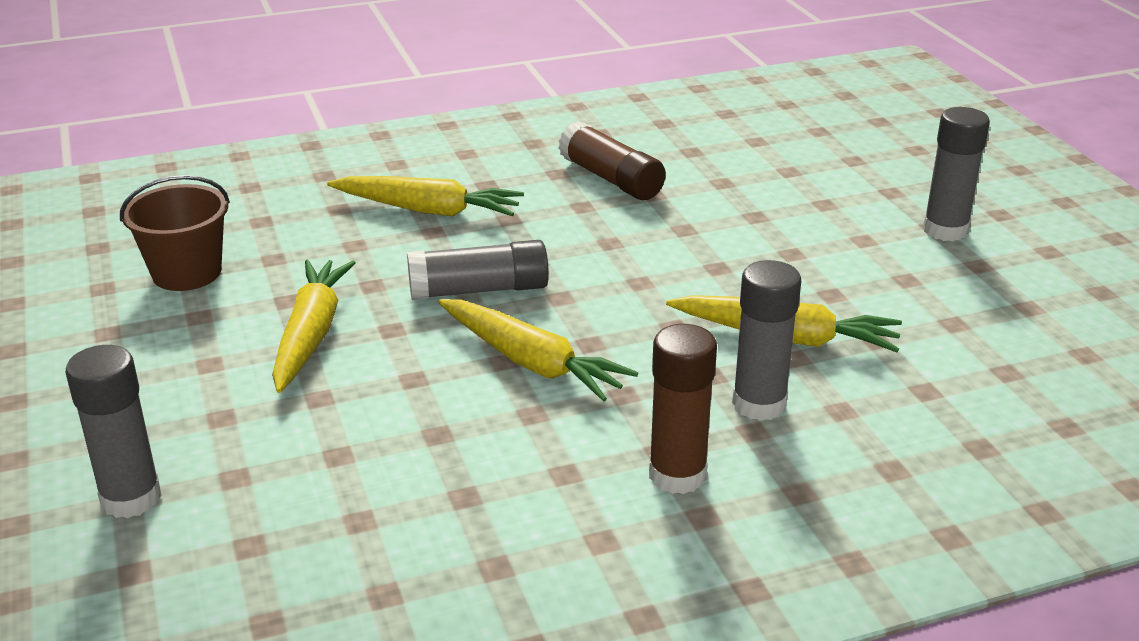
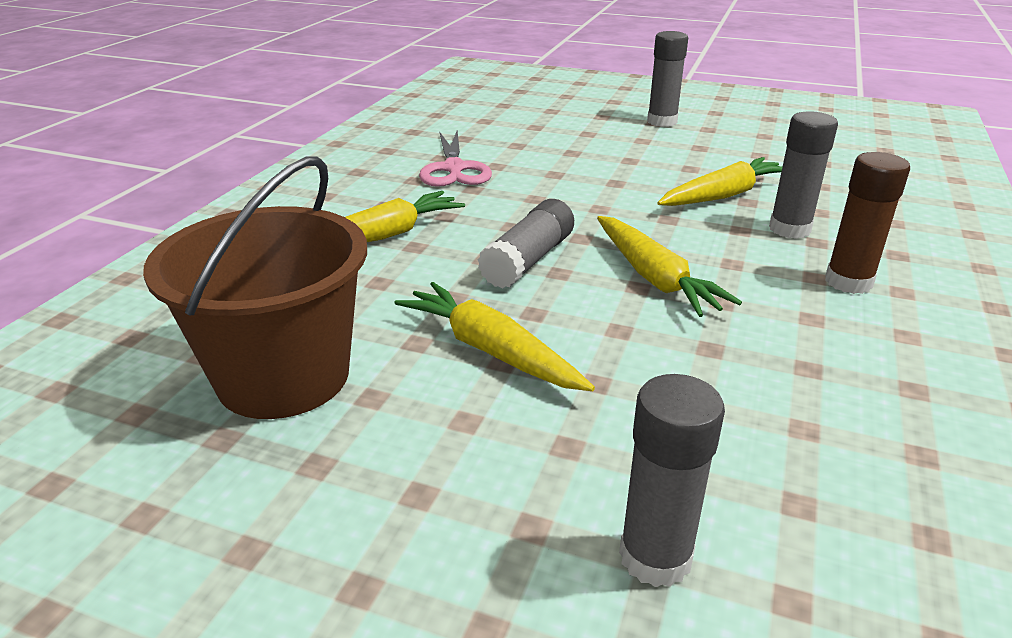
camera: 50 degrees left, 0 degrees up
brown bucket [120,175,230,291] -> brown bucket [143,157,367,419], size x1.63
yellow carrot [438,299,638,402] -> yellow carrot turned 75 degrees clockwise [597,216,742,317]
brown glue stick [559,121,666,200] -> pink scissors [419,130,492,187]

